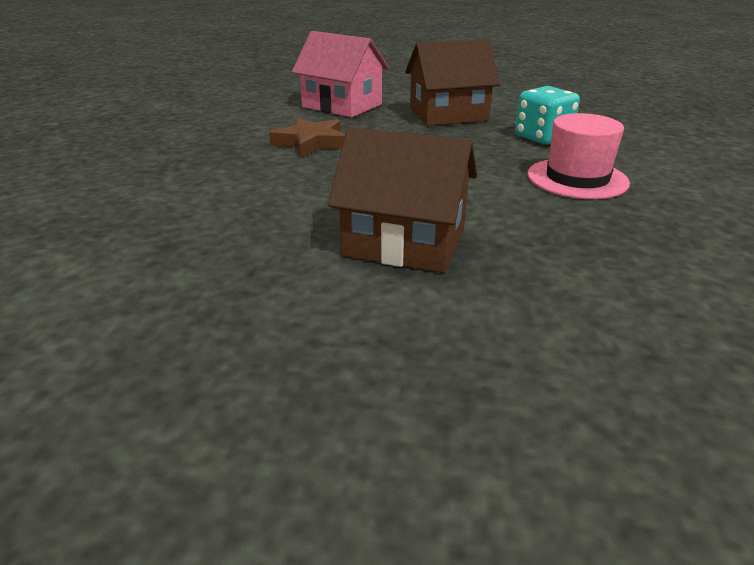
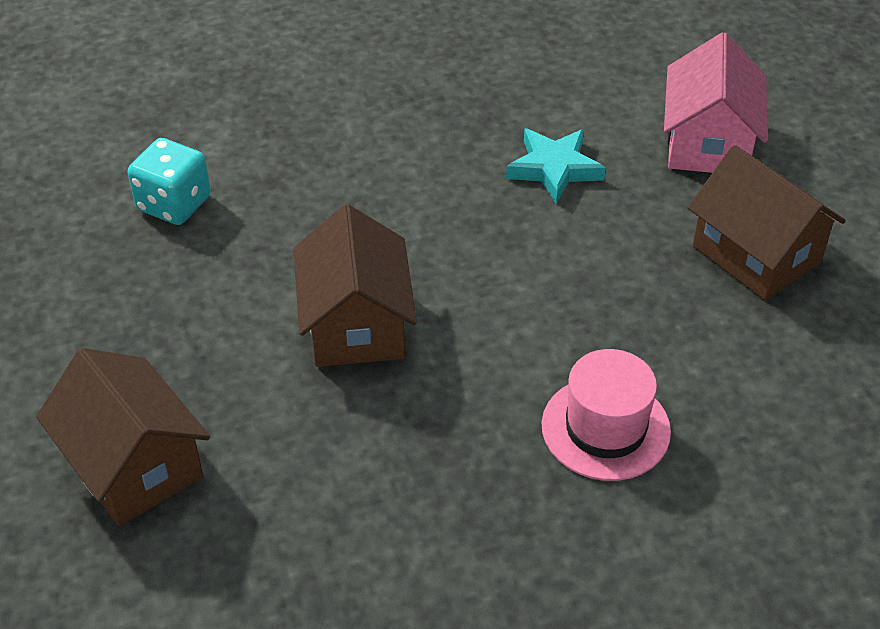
camera: 65 degrees right, 15 degrees up
brown star [269,117,345,157] -> turquoise star [506,128,606,204]
turquoise dice [515,86,580,144] -> turquoise dice moved to [128,138,211,225]
none -> brown house [36,348,210,526]

